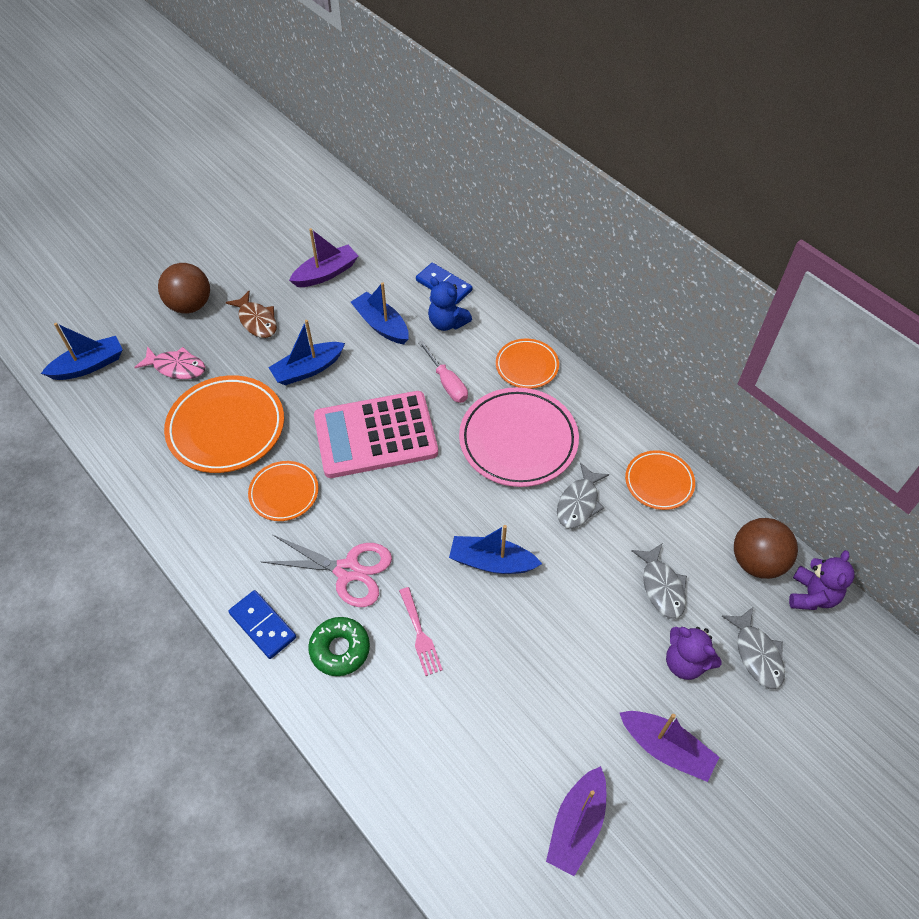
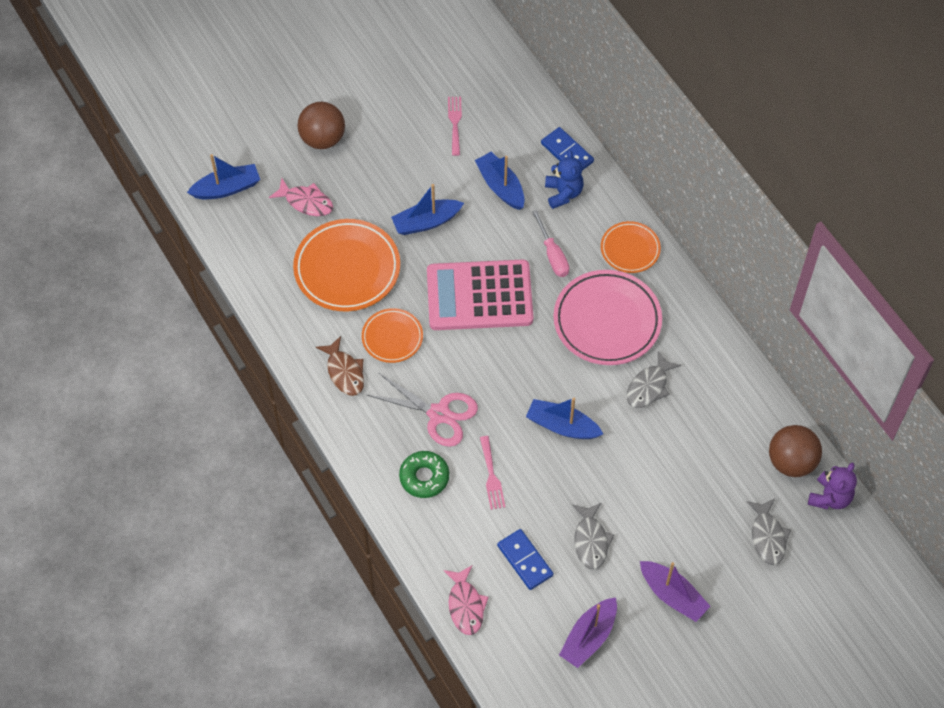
camera: 10 degrees right, 5 degrees up
brown fish [226,291,277,338] -> brown fish moved to [316,336,364,396]
blue domino [228,590,296,659] -> blue domino moved to [497,529,553,590]
purple boat [289,228,358,287] -> pink fork [448,97,462,156]
blue teddy bear [428,277,472,331] -> blue teddy bear turned 150 degrees counterclockwise [545,150,584,209]
orange plate [625,450,695,510] -> none
grey fish [631,544,687,619] -> grey fish moved to [572,503,614,570]
purple teddy bear [666,627,721,680] -> none
none -> pink fish [443,565,489,635]

